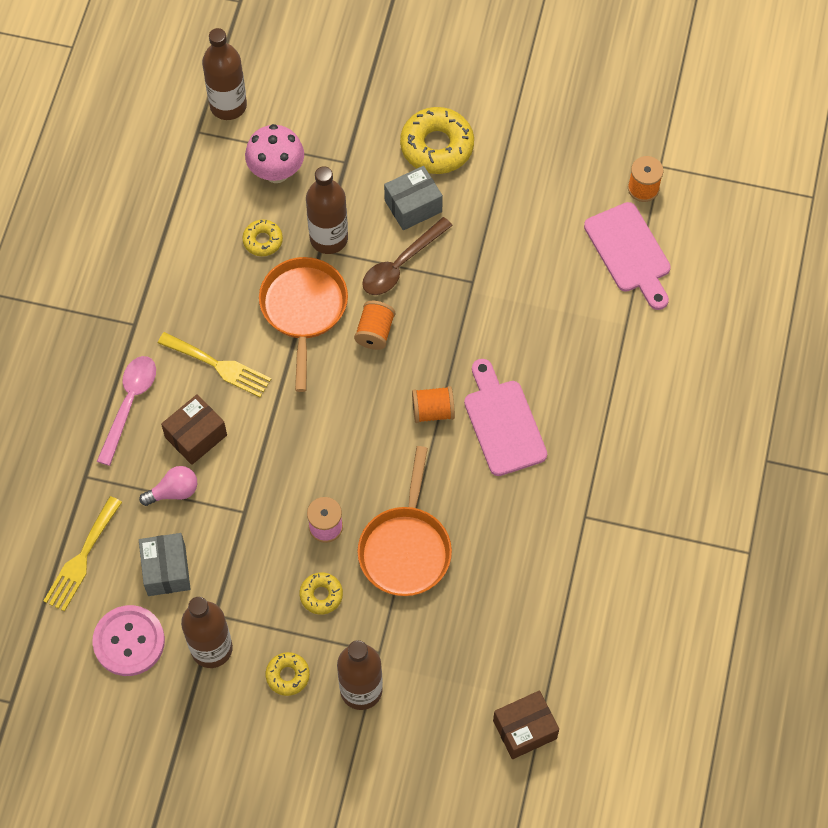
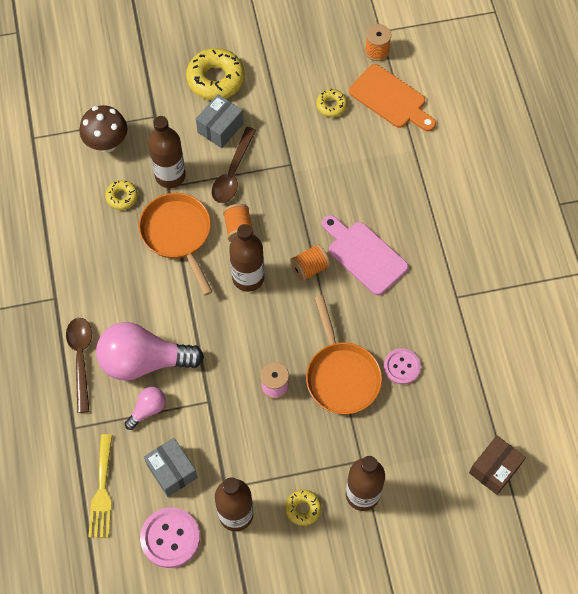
camera: 25 degrees left, 0 degrees up
pink spoon [97,356,156,466] -> brown spoon [66,318,92,413]
yellow fork [158,332,271,398] -> none
brown box [161,394,227,465] -> pink light bulb [96,322,204,381]
brown bottle [202,28,247,120] -> brown bottle moved to [229,224,264,292]
pink mushroom [245,124,304,183] -> brown mushroom [80,105,127,153]
yellow donut [300,572,343,615] -> yellow donut moved to [316,89,347,117]
pink cutting board [584,202,671,310] -> orange cutting board [349,64,436,131]
none -> pink button [384,348,421,385]

